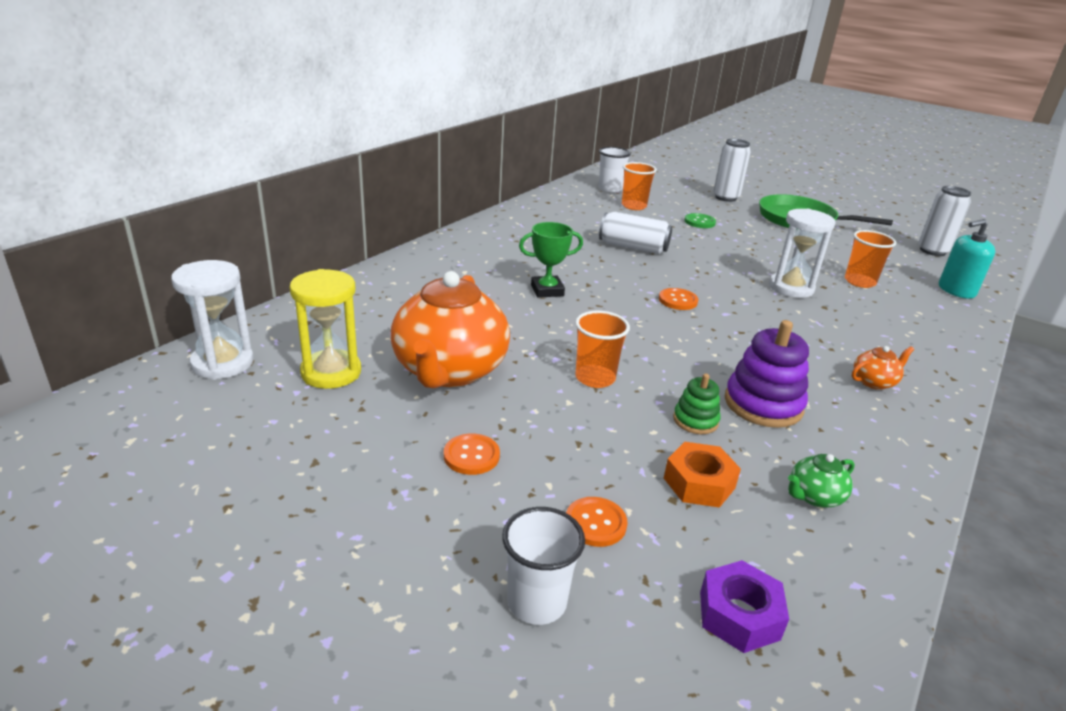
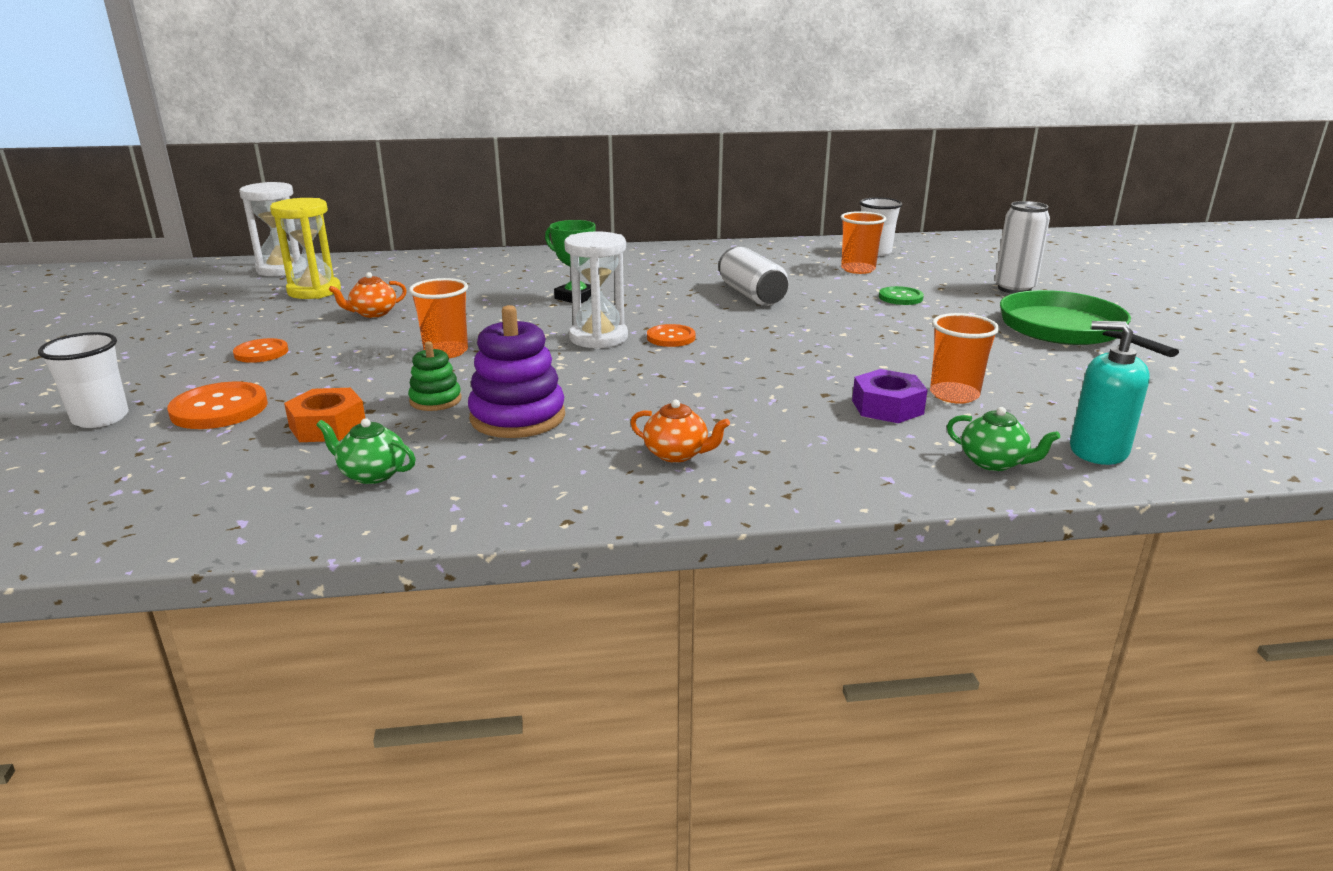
camera: 50 degrees right, 5 degrees down
orange teapot [391,271,510,388] -> orange teapot [329,272,407,318], size x0.41
orange button [566,497,627,547] -> orange button [167,382,268,429], size x1.54
purple nut [700,560,789,653] -> purple nut moved to [852,369,928,423]
white hourglass [769,209,835,298] -> white hourglass moved to [564,231,628,349]
white can [918,186,971,256] -> none
none -> green teapot [947,407,1060,471]

